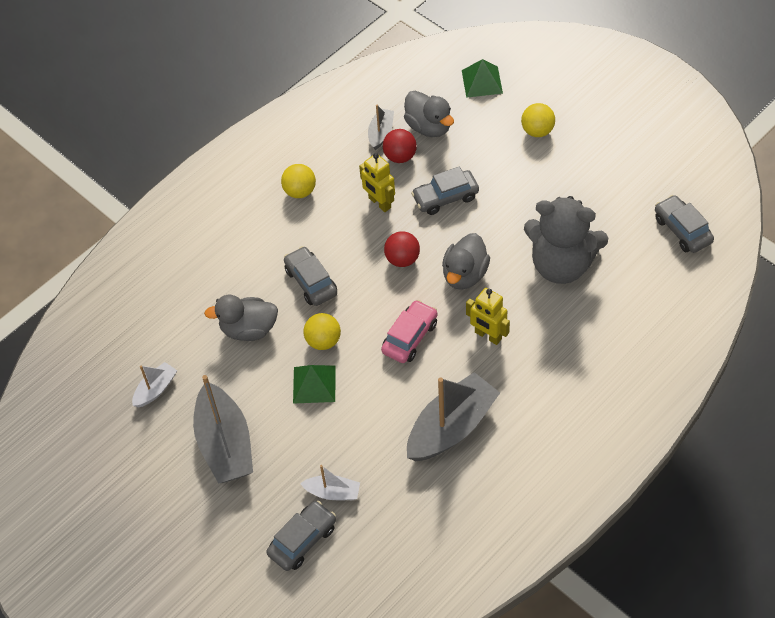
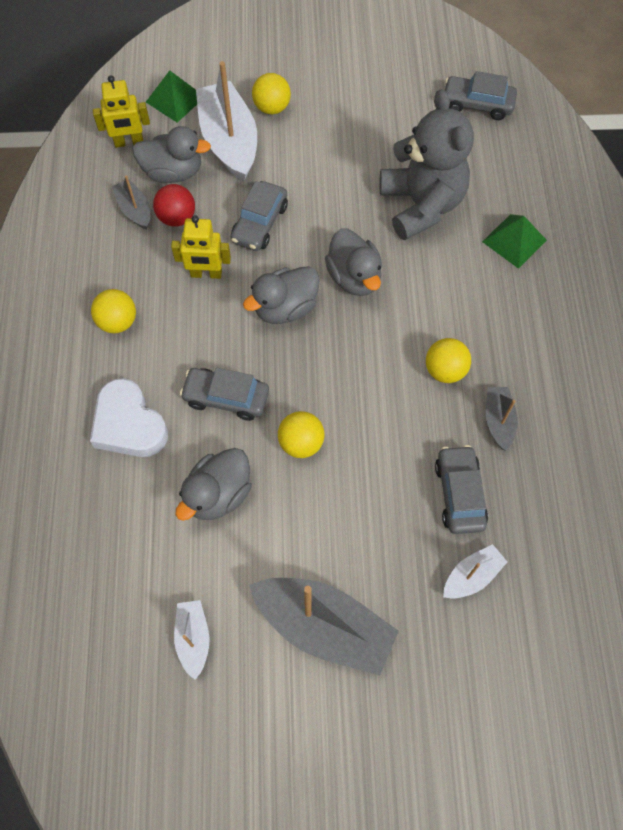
camera: 50 degrees left, 10 degrees up
grey car [266,501,336,571] -> grey car moved to [435,445,488,534]
green pyramid [293,365,336,404] -> green pyramid moved to [482,214,547,269]
pink car [381,300,437,363] -> none
red ball [384,231,420,267] -> grey duck [243,266,320,324]
grey boat [407,372,500,461] -> grey boat [486,387,518,451], size x0.50
yellow robot [466,288,510,345] -> yellow robot moved to [93,75,150,148]
grey teddy bear [524,196,608,284] -> grey teddy bear turned 75 degrees counterclockwise [379,89,474,240]
none -> white heart [90,378,168,457]
none -> white boat [196,61,257,181]
none -> yellow ball [426,338,471,383]

